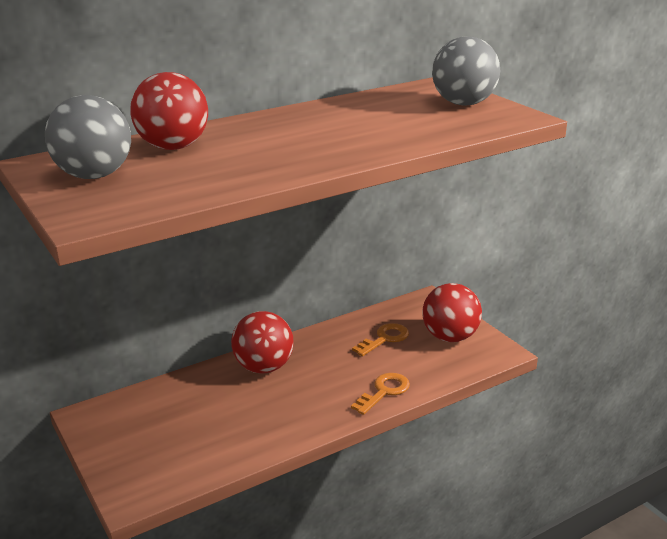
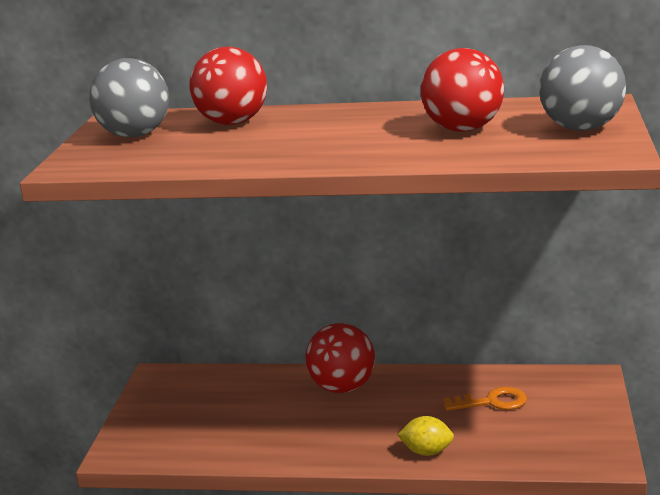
camera: 40 degrees right, 5 degrees down
orange key [351,373,410,415] -> yellow lemon [397,416,454,456]
red ball [422,283,482,342] -> red ball moved to [421,48,504,132]

